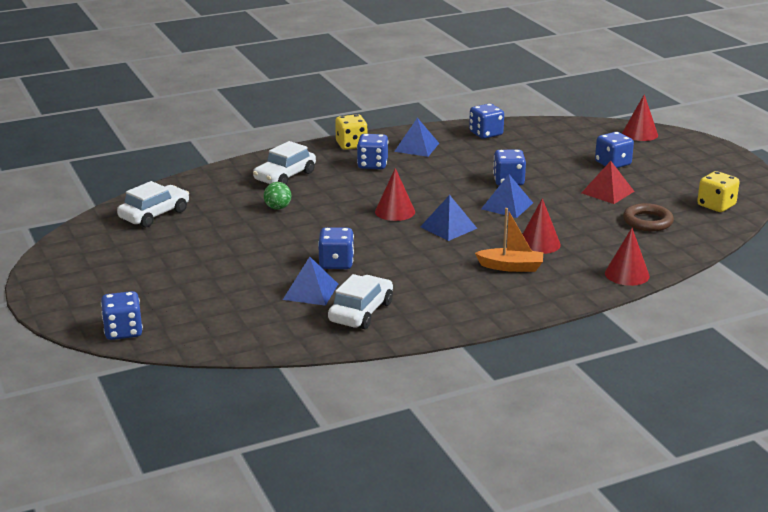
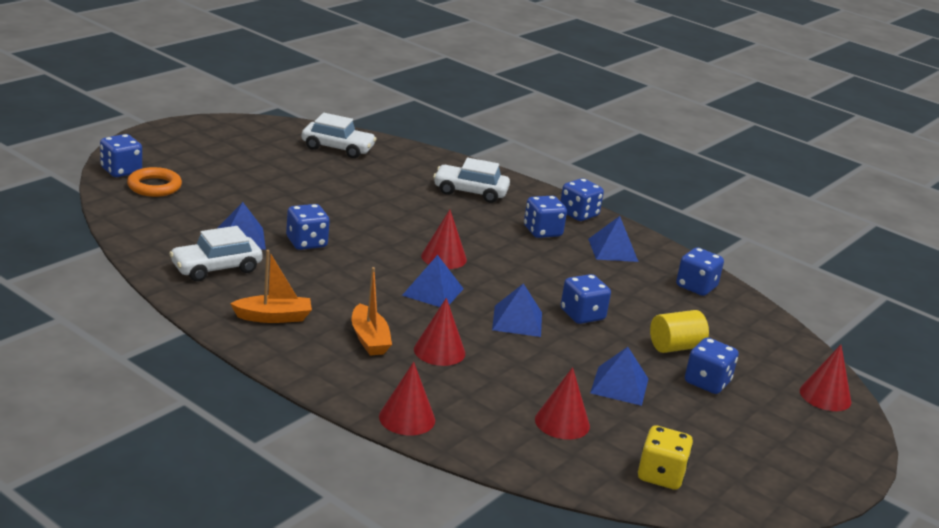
camera: 60 degrees right, 0 degrees up
green ball [264,182,291,210] -> none
white car [328,274,393,329] -> white car turned 150 degrees clockwise [169,226,263,281]
yellow dice [335,114,368,150] -> blue dice [560,178,604,221]
red pyramid [582,161,635,204] -> blue pyramid [590,347,649,406]
brown ring [623,203,674,231] -> red cone [535,367,590,440]
none -> orange ring [127,167,182,197]
none -> orange boat [230,250,312,323]
none -> yellow cylinder [650,310,709,353]

